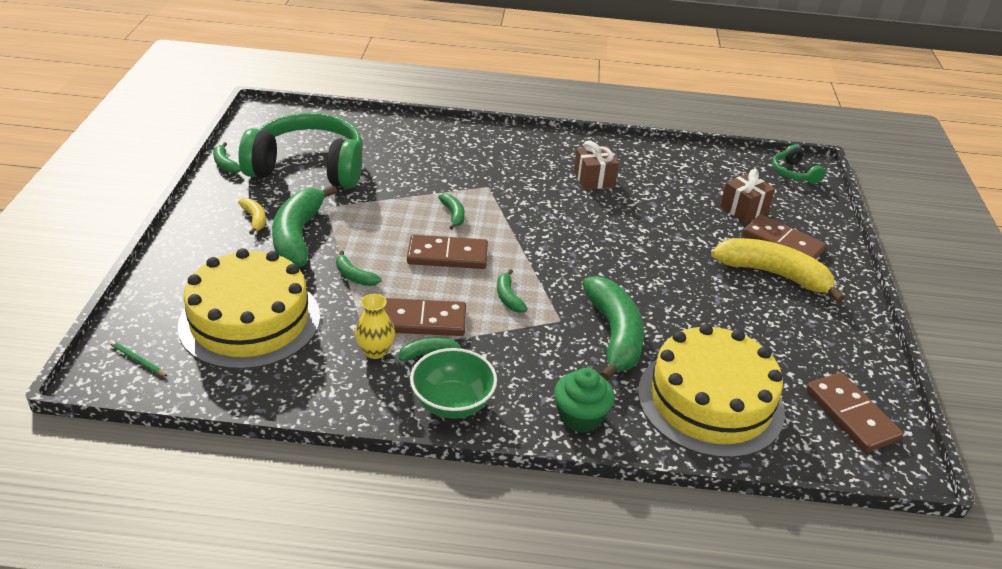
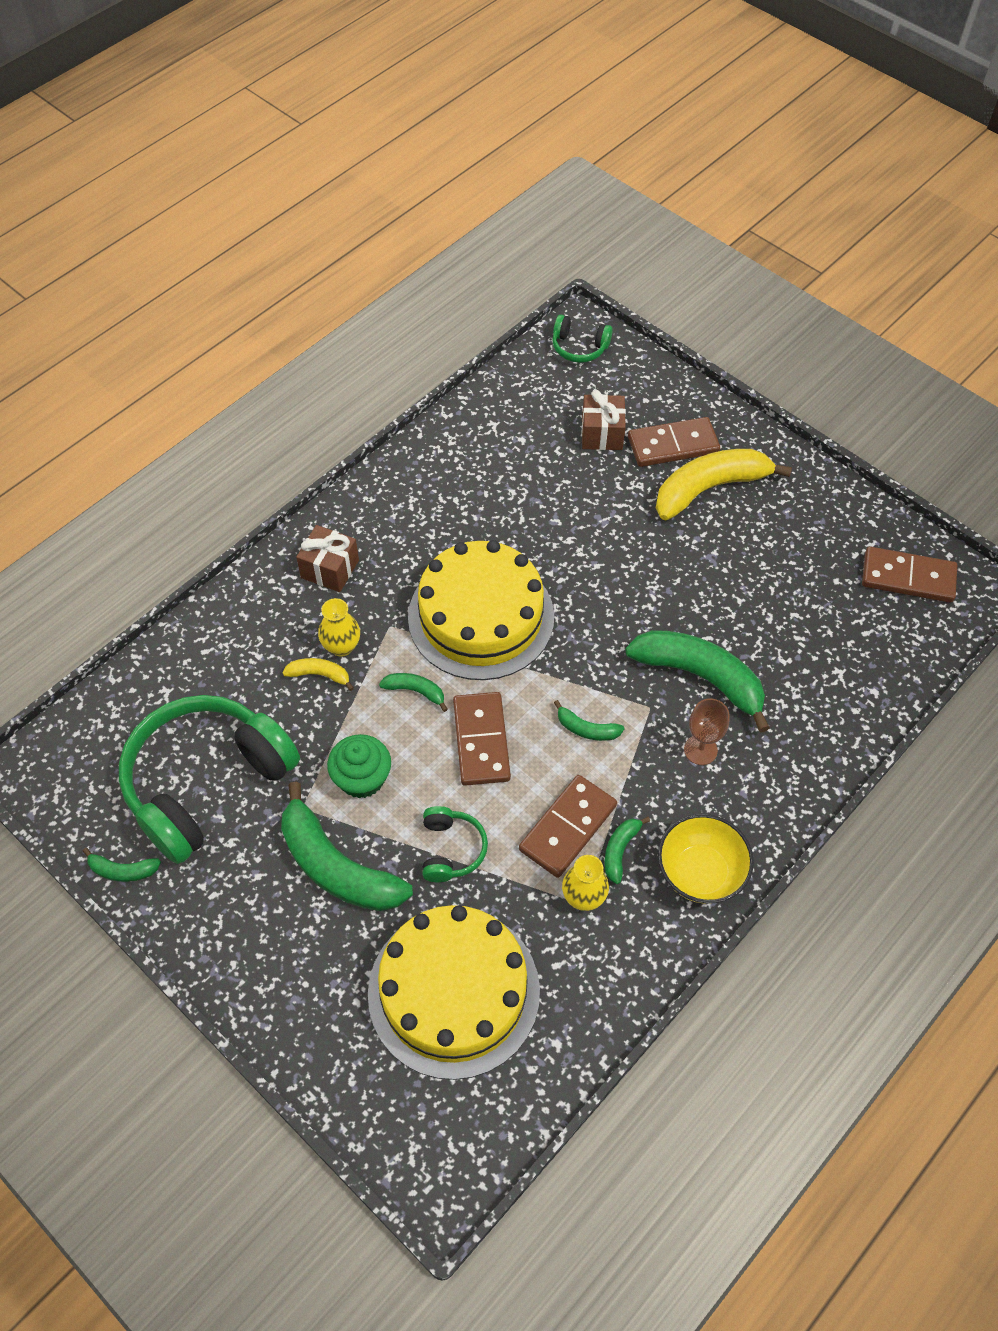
camera: 50 degrees left, 20 degrees up
green pencil [109,340,167,376] -> none
yellow banana [238,198,266,235] -> yellow banana moved to [283,658,354,691]
green banana [336,250,381,286] -> green headphones [422,806,488,882]
brown domino [407,235,488,269] -> brown domino turned 45 degrees counterclockwise [453,692,511,786]
green bowl [410,348,497,419] -> yellow bowl [658,814,754,904]
green cupcake [554,368,615,433] -> green cupcake moved to [327,734,391,798]
brown gift [574,140,619,190] -> brown gift moved to [296,525,359,592]
yellow cake [638,324,785,458] -> yellow cake moved to [408,540,554,680]
none -> yellow vase [318,598,360,657]
none -> brown goblet [684,698,730,765]

